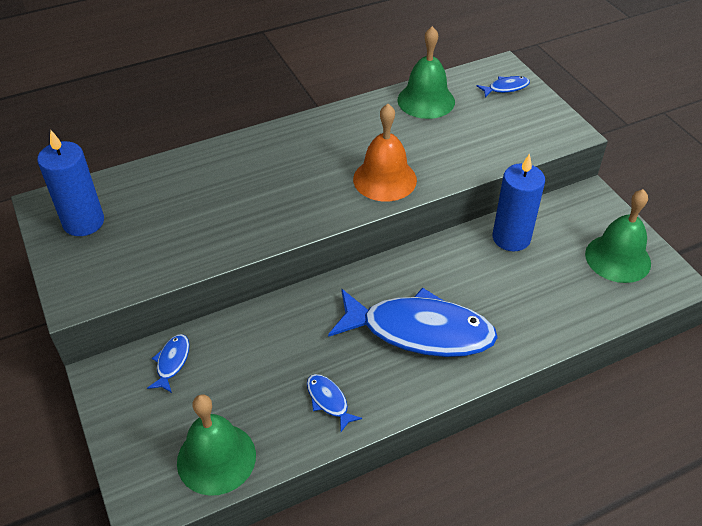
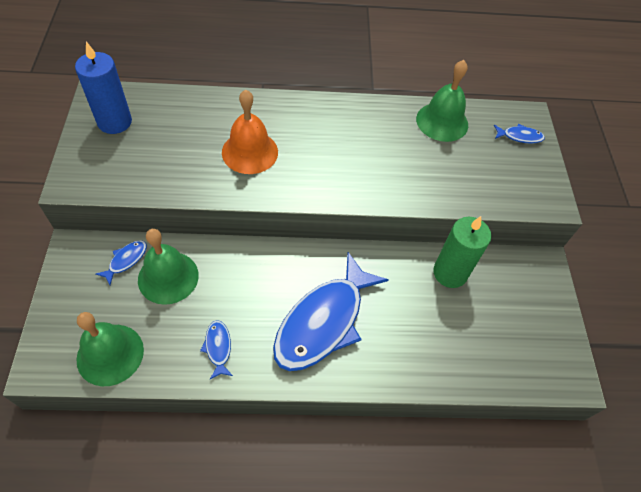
camera: 20 degrees right, 10 degrees up
blue fish [328,287,498,357] -> blue fish turned 90 degrees clockwise [273,252,389,371]
orange bell [353,104,417,202] -> orange bell moved to [222,90,278,174]
blue candle [492,153,545,251] -> green candle [433,216,491,288]
green bell [585,189,651,283] -> green bell moved to [138,229,199,305]

